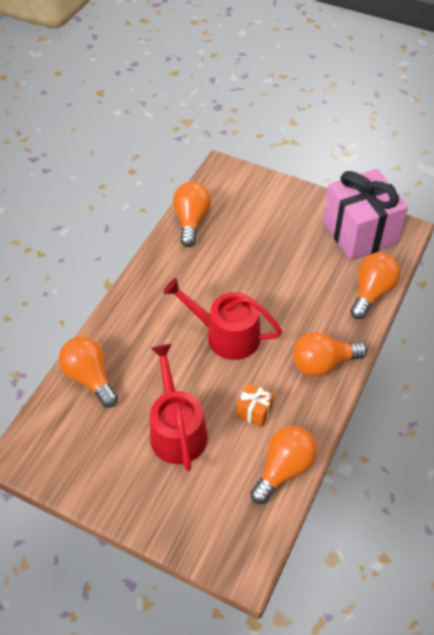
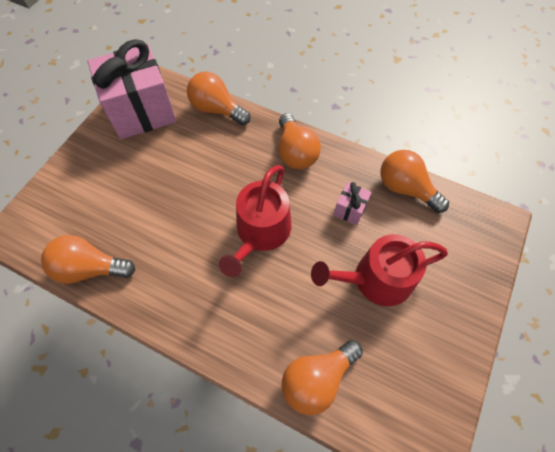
camera: 90 degrees left, 10 degrees up
orange gift [236,383,274,428] -> pink gift [334,182,372,225]

